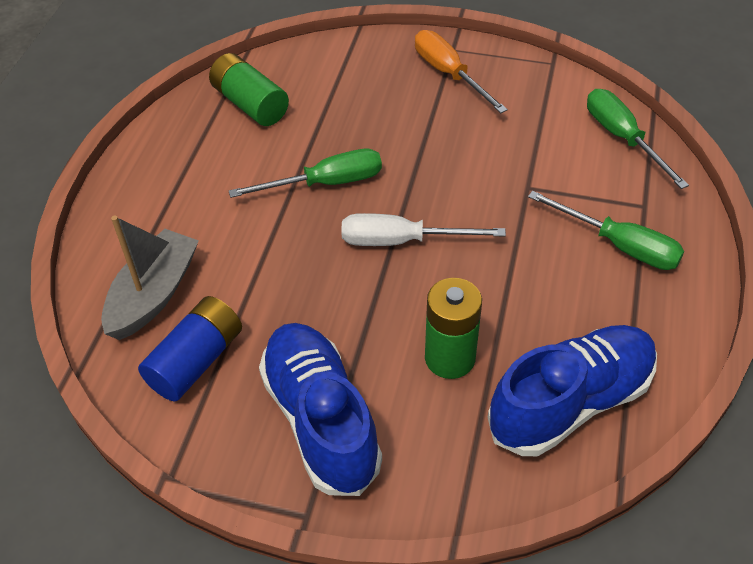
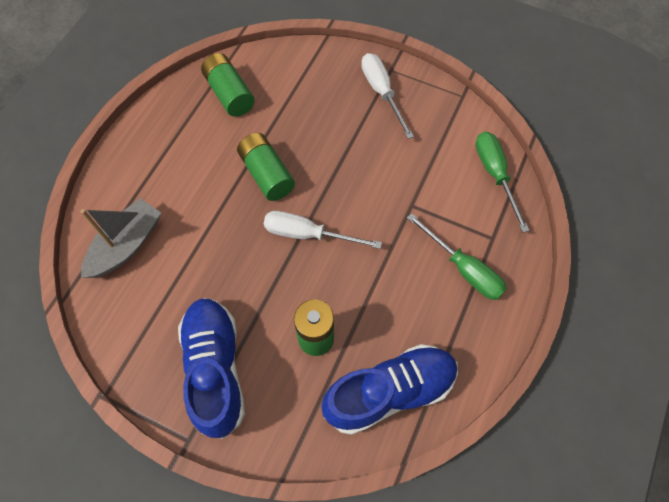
camera: 10 degrees right, 15 degrees up
blue battery [138,296,242,401] -> none
green screwdriver [229,149,382,198] -> green battery [237,133,295,201]
orange screwdriver [415,30,508,113] -> white screwdriver [361,53,414,139]

